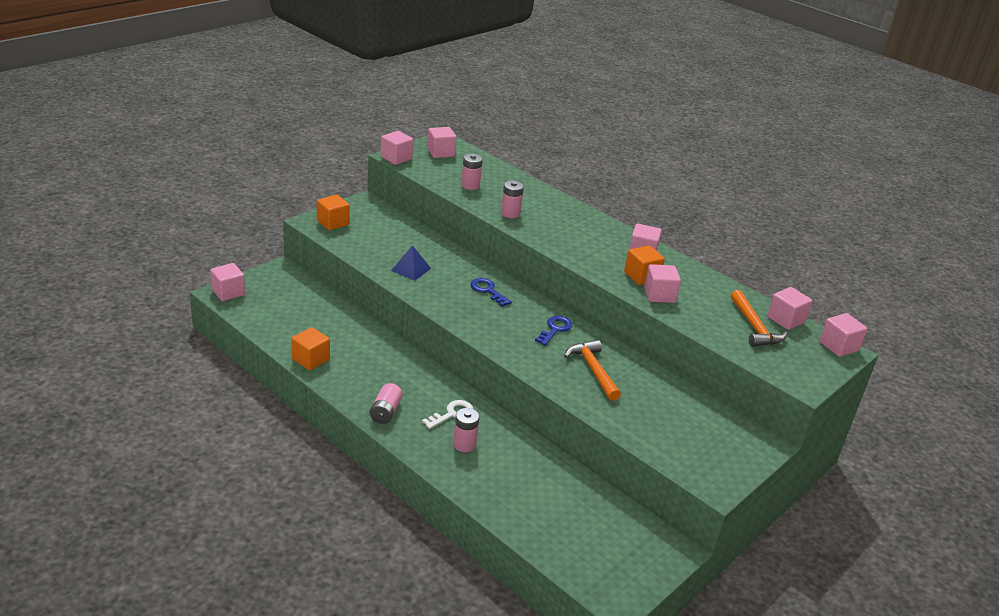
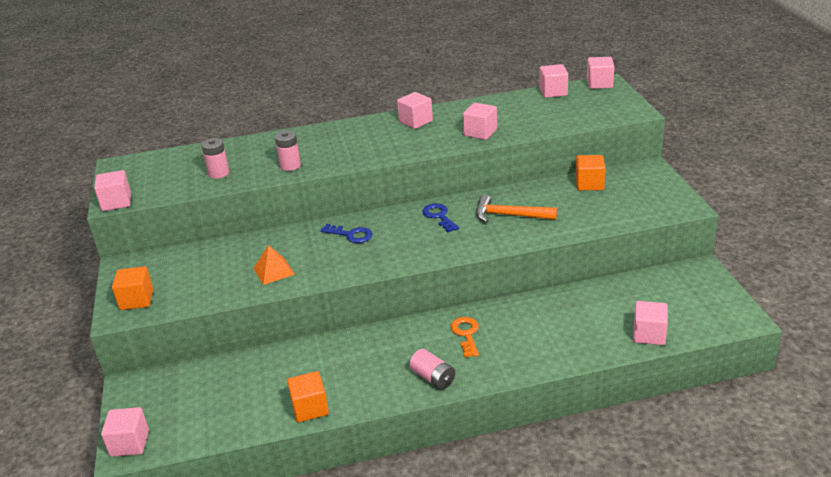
camera: 50 degrees left, 0 degrees up
blue pyramid [391,245,431,281] -> orange pyramid [253,245,295,285]
white key [422,400,473,429] -> orange key [451,317,479,357]
pink cube [427,127,457,158] -> pink cube moved to [633,301,668,345]
pink battery [453,408,479,452] -> none
blue key [471,278,512,307] -> blue key turned 150 degrees counterclockwise [320,224,373,243]
orange cube [624,245,665,285] -> orange cube moved to [576,155,606,191]
orange hammer [731,290,787,347] -> none

